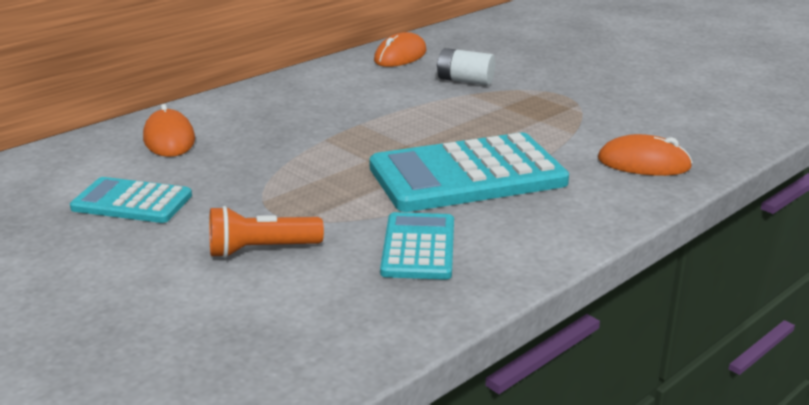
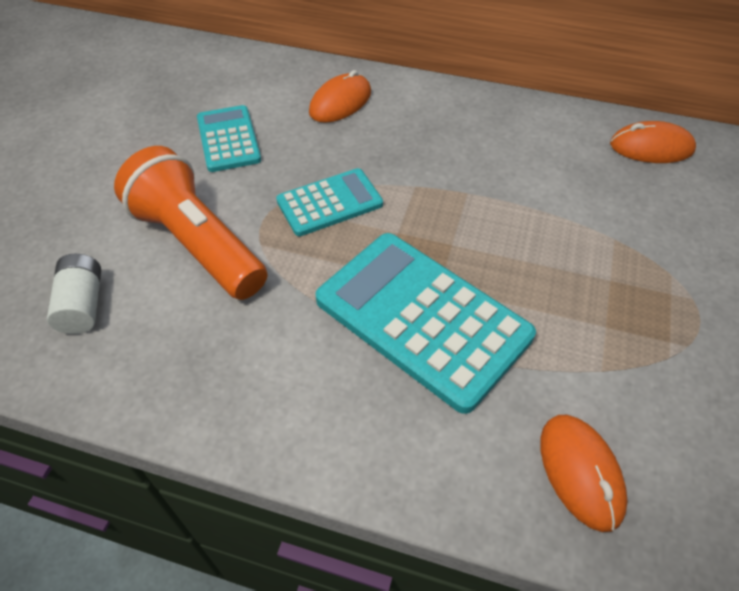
camera: 60 degrees right, 25 degrees up
orange flashlight [209,206,324,258] -> orange flashlight [114,146,267,300], size x1.76
turquoise calculator [380,212,454,280] -> turquoise calculator moved to [276,168,383,236]
white battery [437,48,495,85] -> white battery moved to [47,254,101,334]

